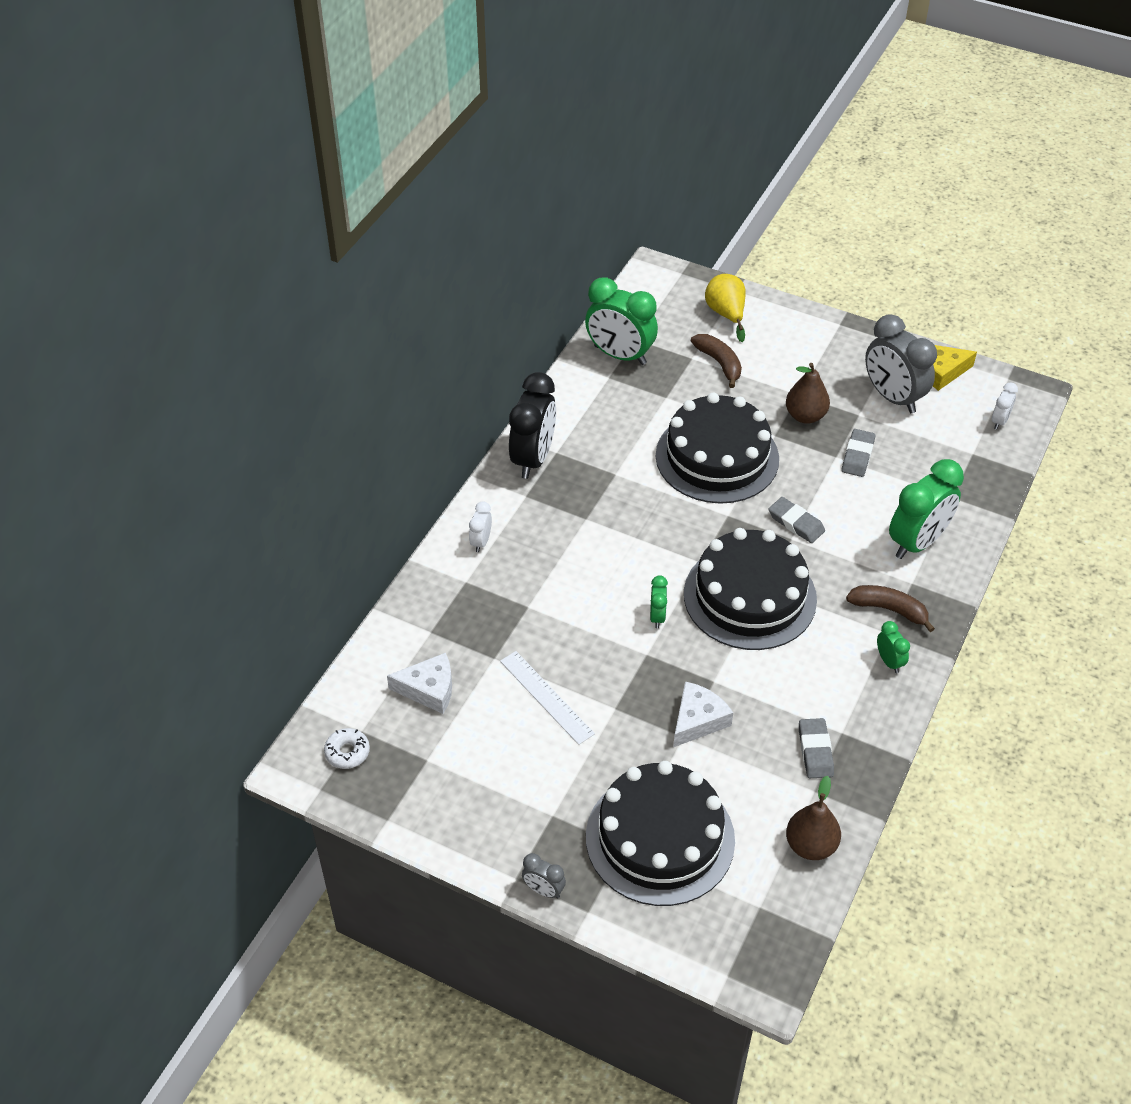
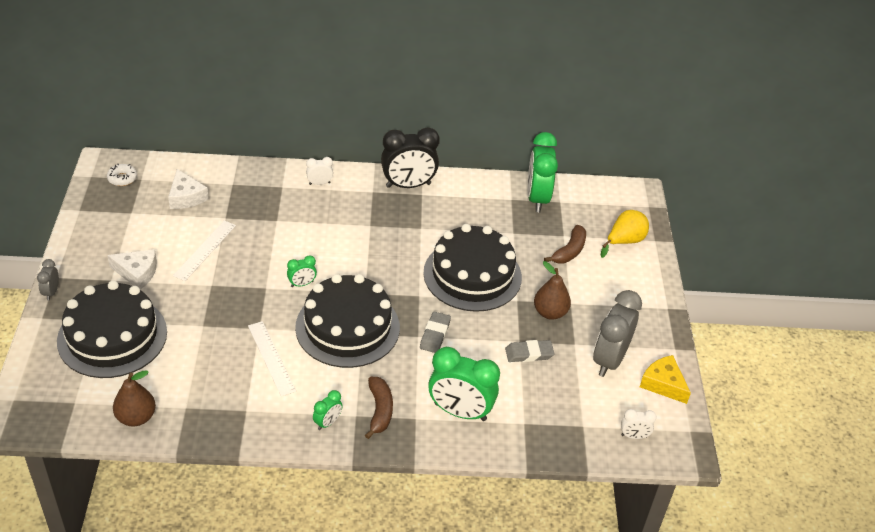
camera: 60 degrees right, 5 degrees down
white cheese [673,681,733,747] -> white cheese moved to [107,249,157,289]
grey eraser [799,718,834,778] -> none
none -> white ruler [248,321,296,396]

